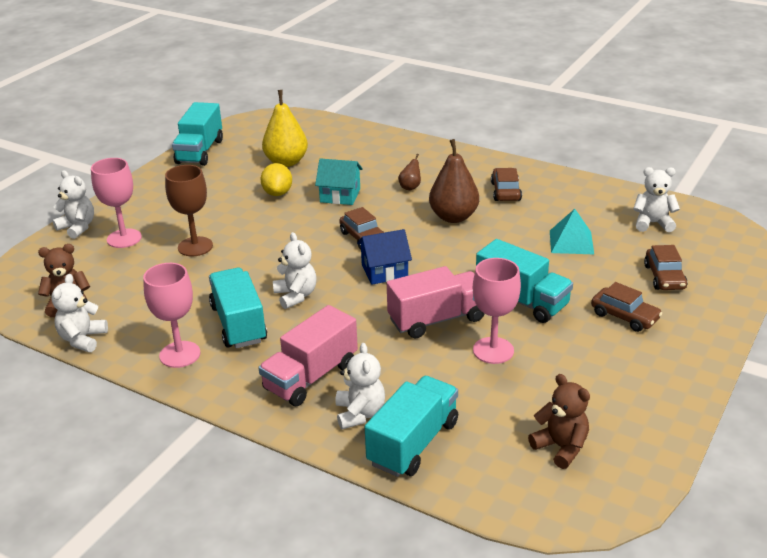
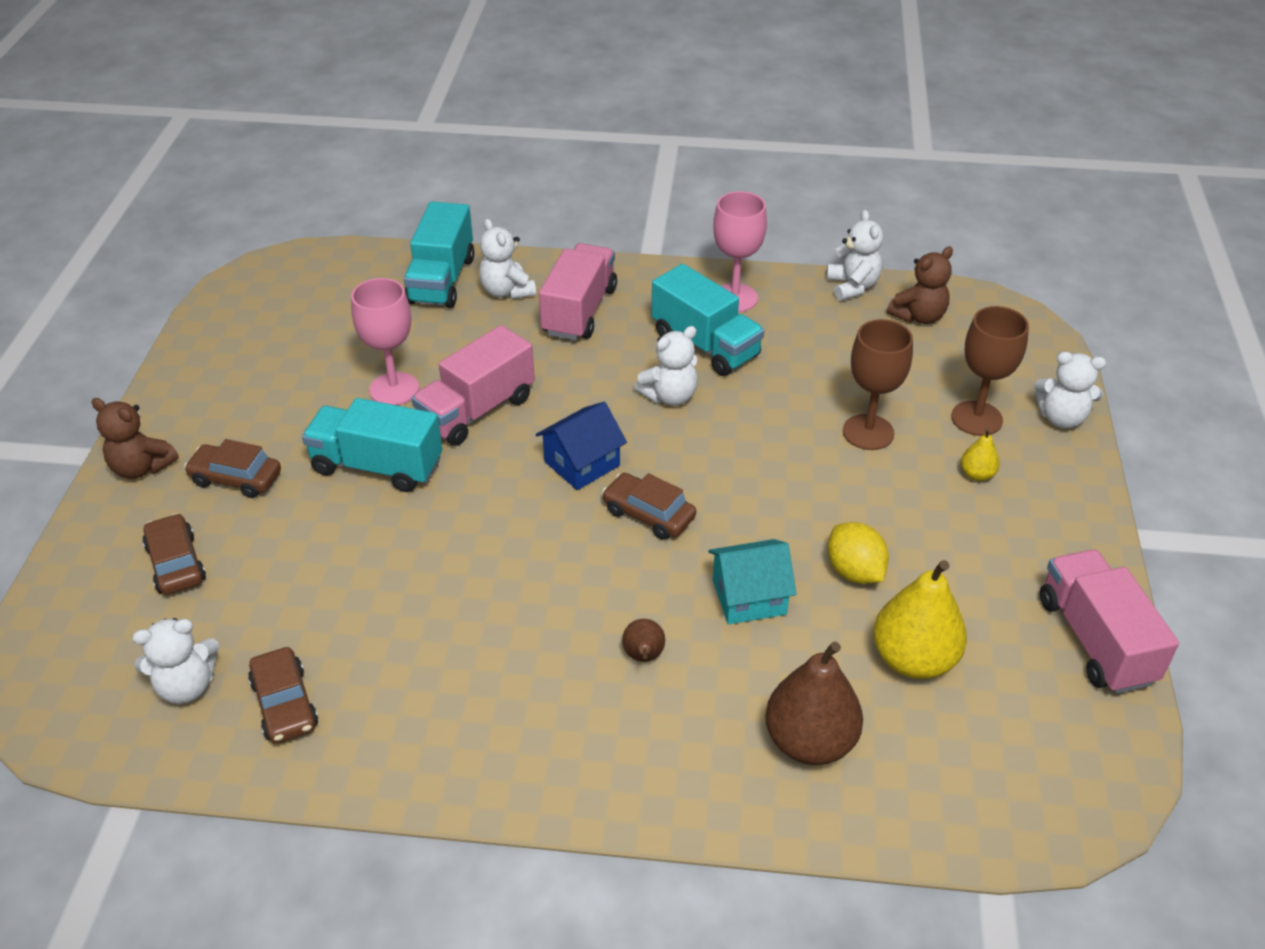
camera: 155 degrees right, 10 degrees up
pink goblet [91,158,142,248] -> brown goblet [951,306,1029,436]
turquoise truck [172,102,223,166] -> pink truck [1040,549,1179,694]
white teddy bear [273,232,317,309] -> white teddy bear turned 75 degrees counterclockwise [635,326,698,406]
brown pear [429,139,479,223] -> brown pear moved to [765,642,863,765]
brown car [491,168,522,201] -> brown car moved to [248,647,318,743]
brown teddy bear [528,374,590,469] -> brown teddy bear moved to [92,398,179,479]
turquoise pyramid [550,209,594,254] -> none
none -> yellow pear [961,428,1000,481]

